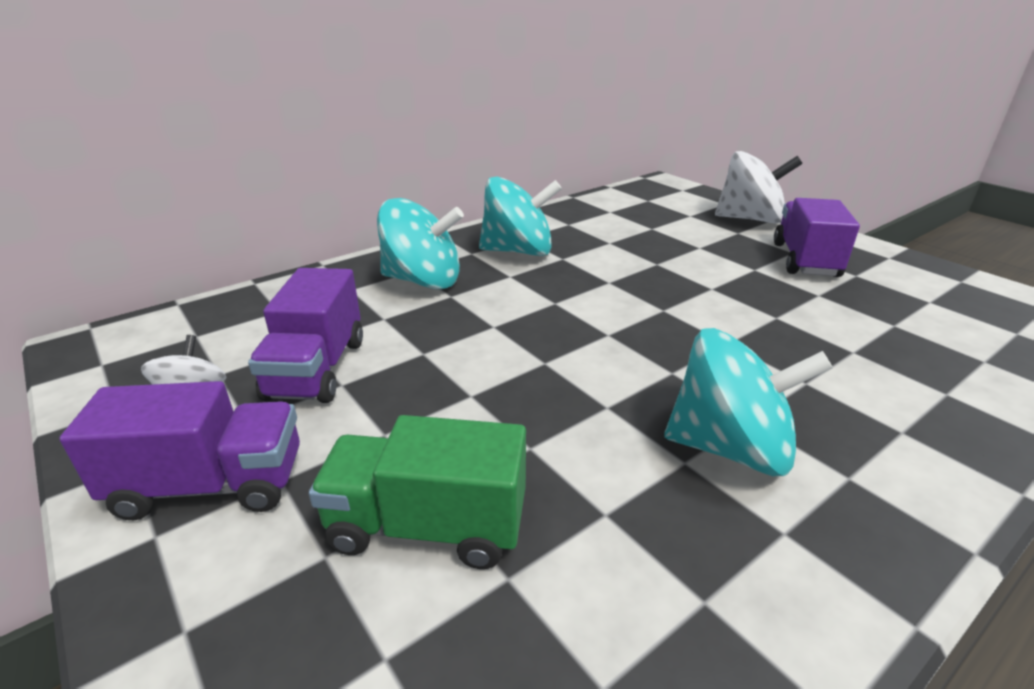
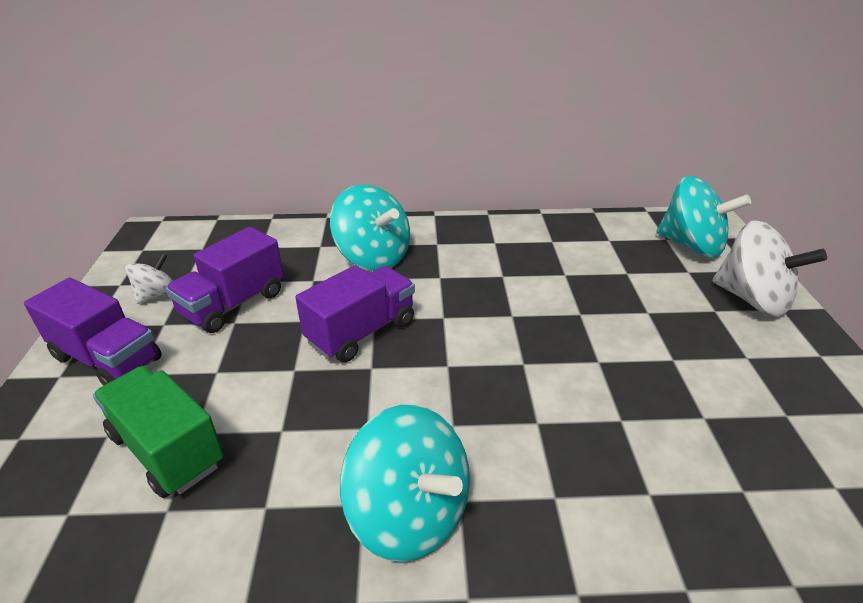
camera: 35 degrees right, 5 degrees up
turquoise spinning top [479,176,562,256] -> turquoise spinning top moved to [656,176,751,258]
purple truck [774,198,860,277] -> purple truck moved to [295,265,415,362]

